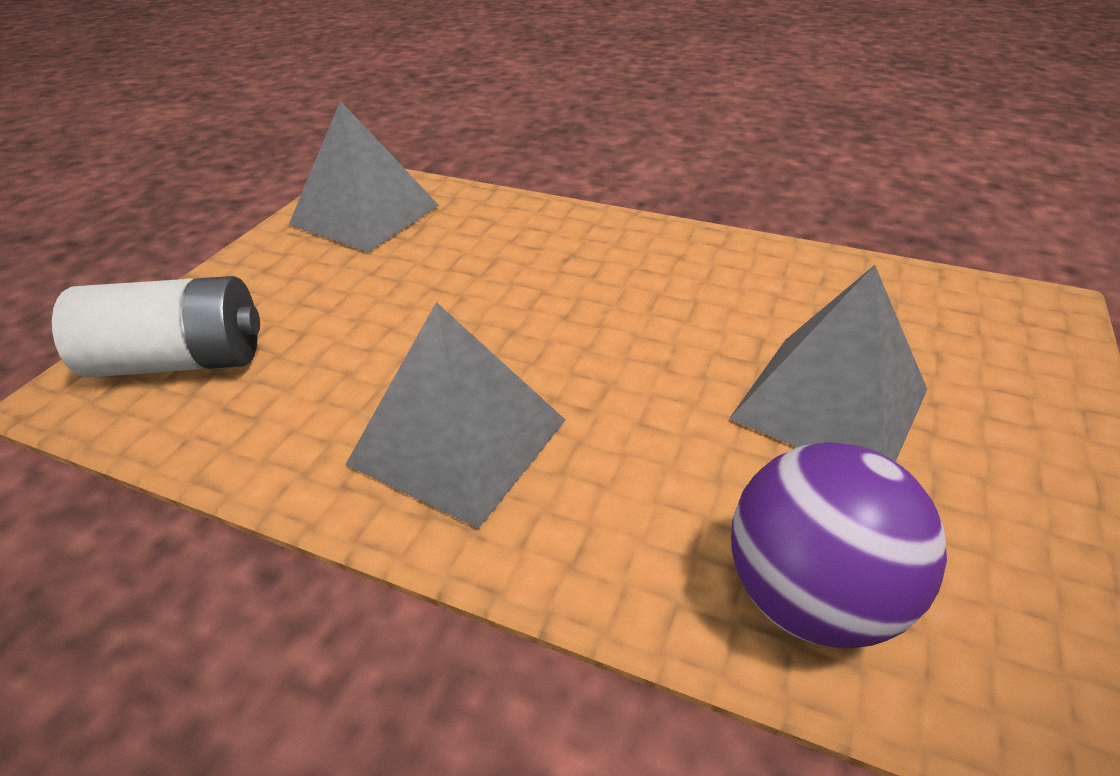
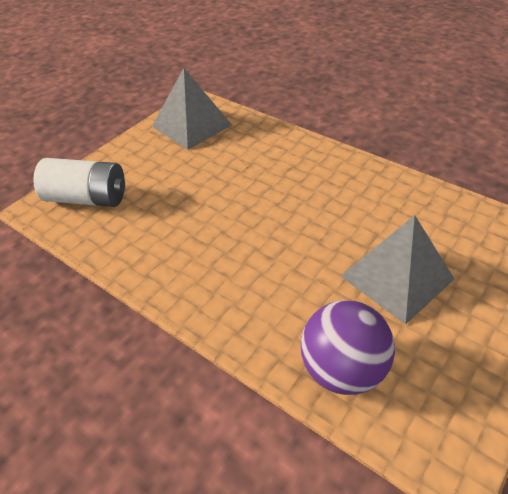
camera: 15 degrees right, 5 degrees up
grey pyramid [345,302,565,529] -> none

